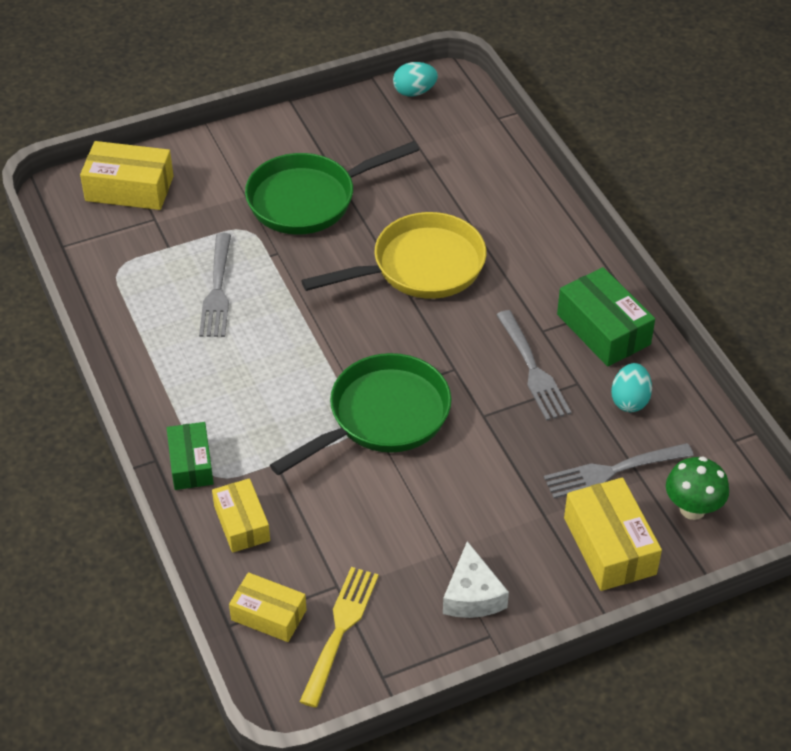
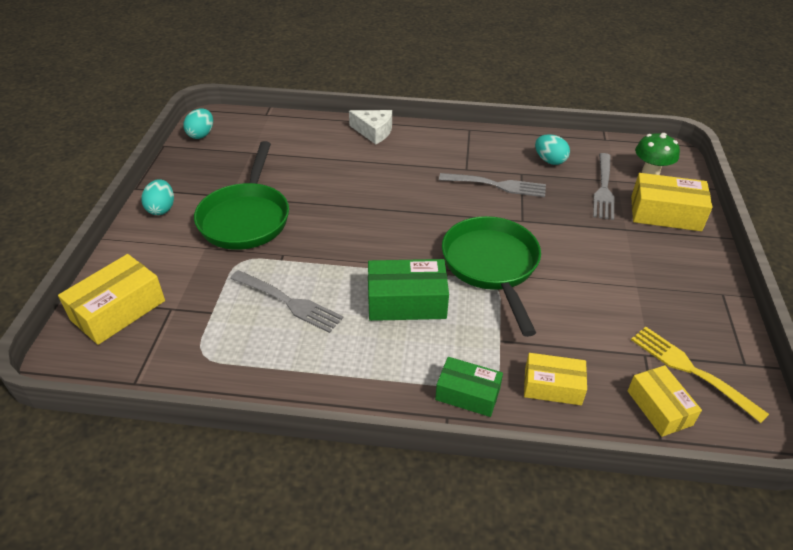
camera: 60 degrees left, 5 degrees down
yellow box [229,572,306,642] -> yellow box turned 75 degrees counterclockwise [628,365,702,437]
yellow pan [301,212,486,299] -> none
white cheese [443,541,509,618] -> white cheese moved to [349,110,392,144]
green box [557,267,655,367] -> green box moved to [368,259,449,321]
none -> turquoise egg [141,179,174,215]

